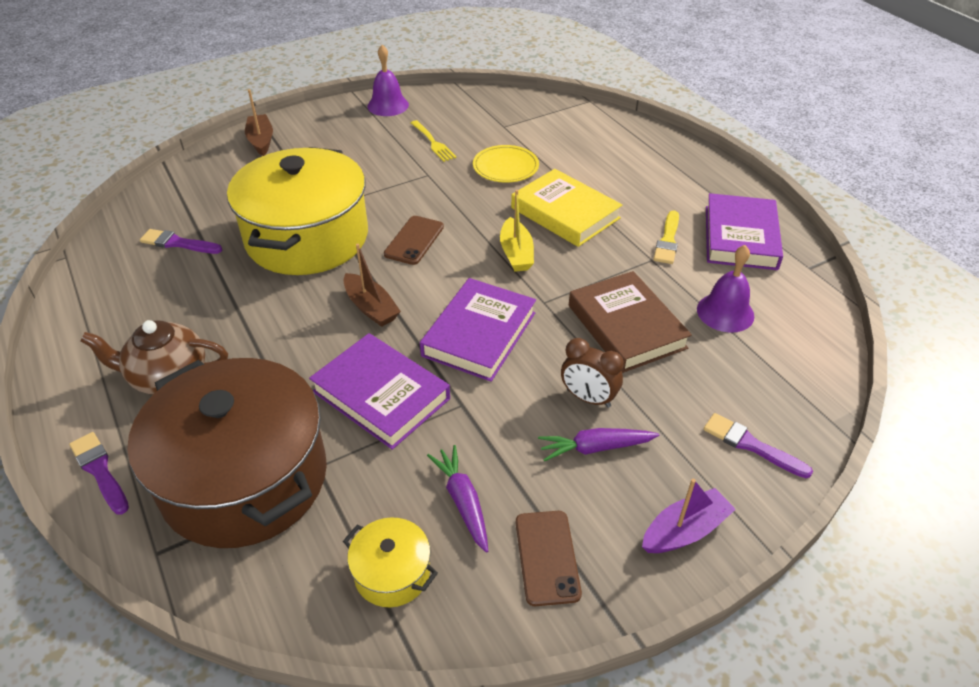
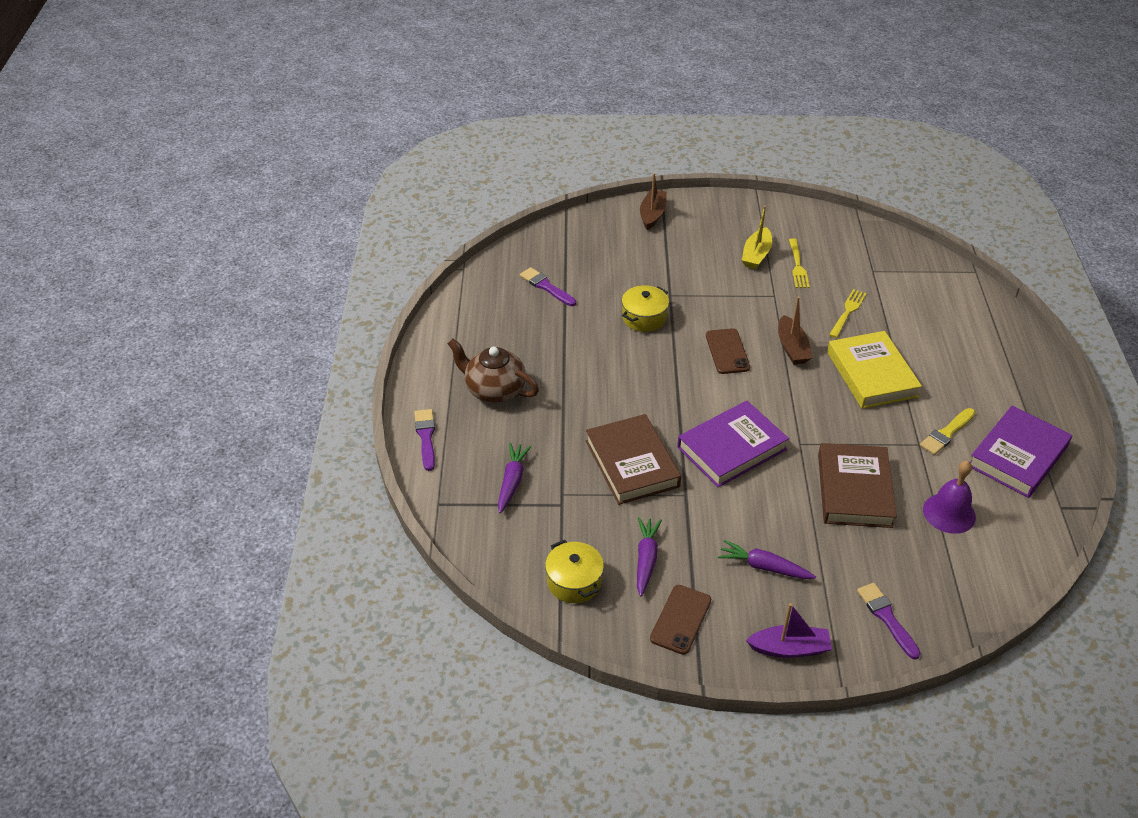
camera: 30 degrees right, 0 degrees up
brown pot [127,358,327,548] -> purple carrot [498,443,531,513]
yellow pot [227,147,368,275] -> yellow pot [622,285,669,332], size x0.42
purple book [309,333,450,450] -> brown book [586,414,681,505]
brown boat [344,244,401,327] -> brown boat moved to [778,296,812,365]
purple bell [367,45,409,116] -> none
brown phone [384,216,444,265] -> brown phone turned 60 degrees counterclockwise [706,328,750,374]
yellow plate [473,145,539,183] -> yellow fork [829,289,867,338]
yellow boat [500,190,534,272] -> yellow boat moved to [742,205,772,269]
brown clock [561,338,624,408] -> none

